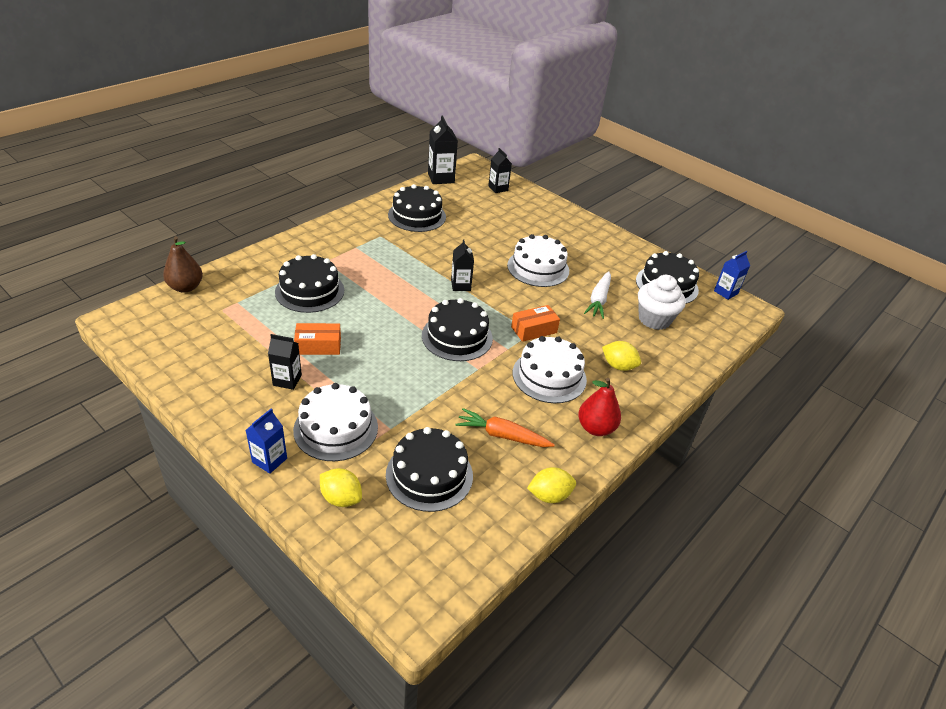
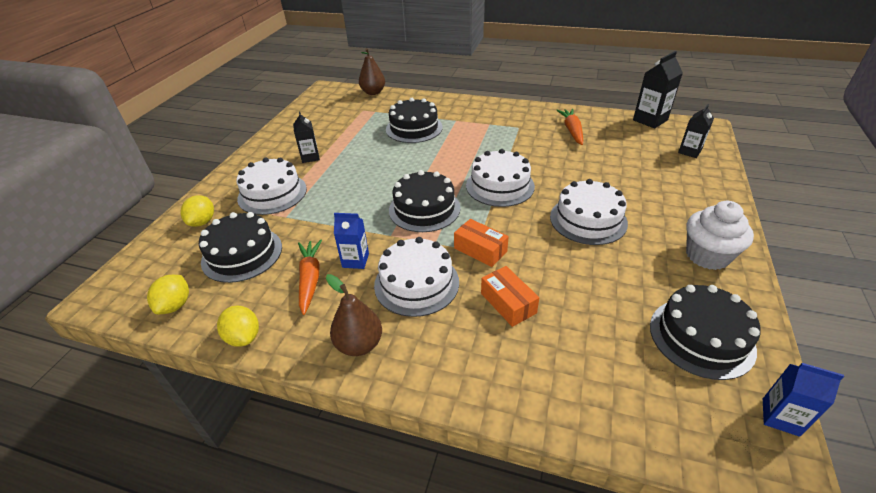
camera: 70 degrees right, 0 degrees up
blue carton [246,408,287,474] -> blue carton moved to [334,213,369,269]
orange box [294,323,341,355] -> orange box moved to [481,266,539,327]
black cake [388,184,446,232] -> orange carrot [556,109,583,145]
black carton [451,239,474,291] -> white cake [466,149,535,207]
red pear [578,378,621,436] -> brown pear [326,274,382,356]
white carrot [584,271,611,319] -> none
yellow lemon [602,341,641,371] -> yellow lemon moved to [147,275,189,314]
white cupcake [638,275,686,330] -> white cupcake moved to [686,201,754,270]

